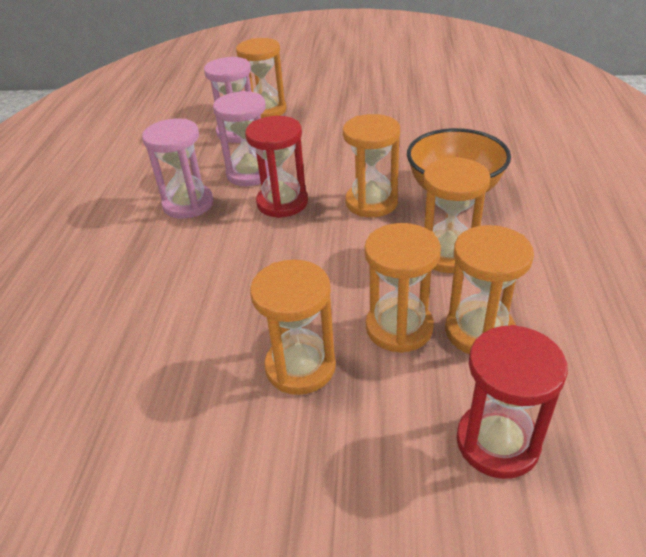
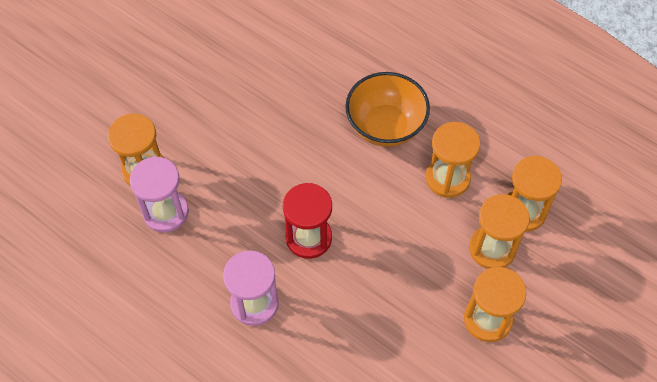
camera: 60 degrees left, 20 degrees up
pink hourglass [213,91,269,186] -> none
orange hourglass [343,114,400,217] -> none
red hourglass [457,325,568,479] -> none

